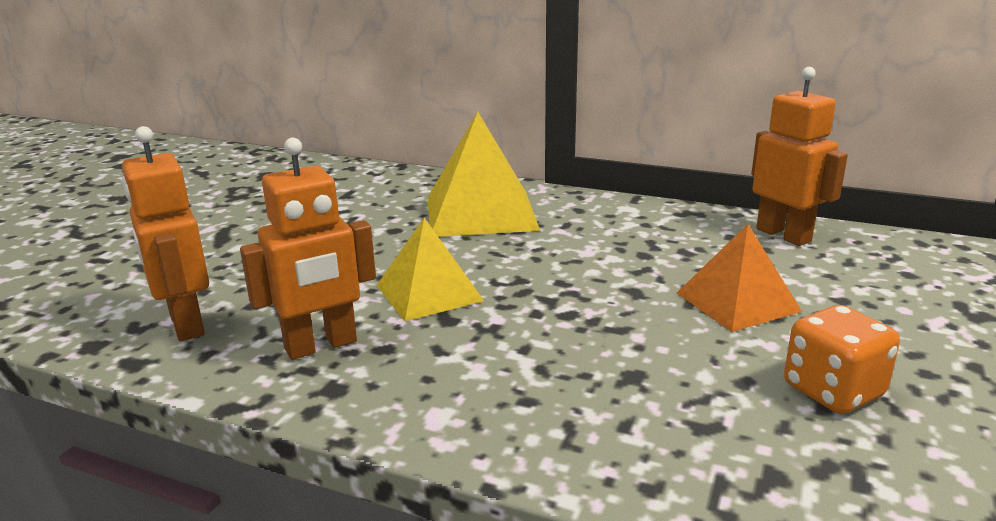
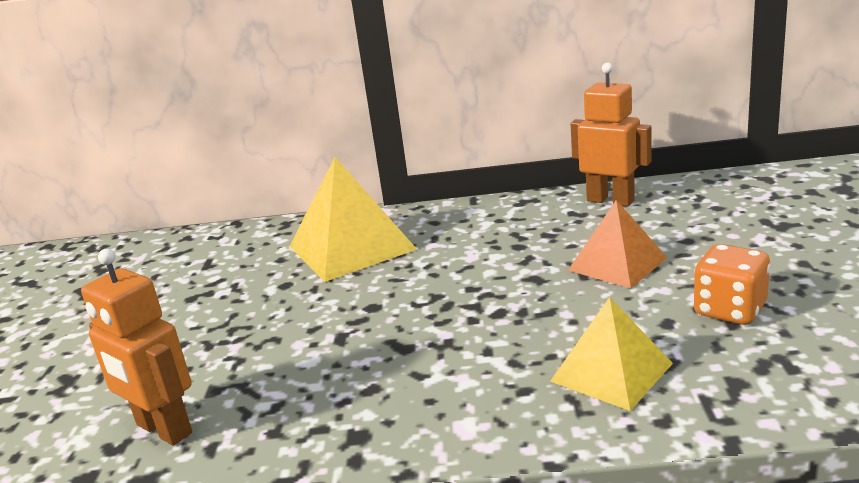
camera: 20 degrees left, 0 degrees up
orange robot [240,138,376,360] -> none
yellow pyramid [377,218,484,321] -> yellow pyramid moved to [550,297,673,411]

